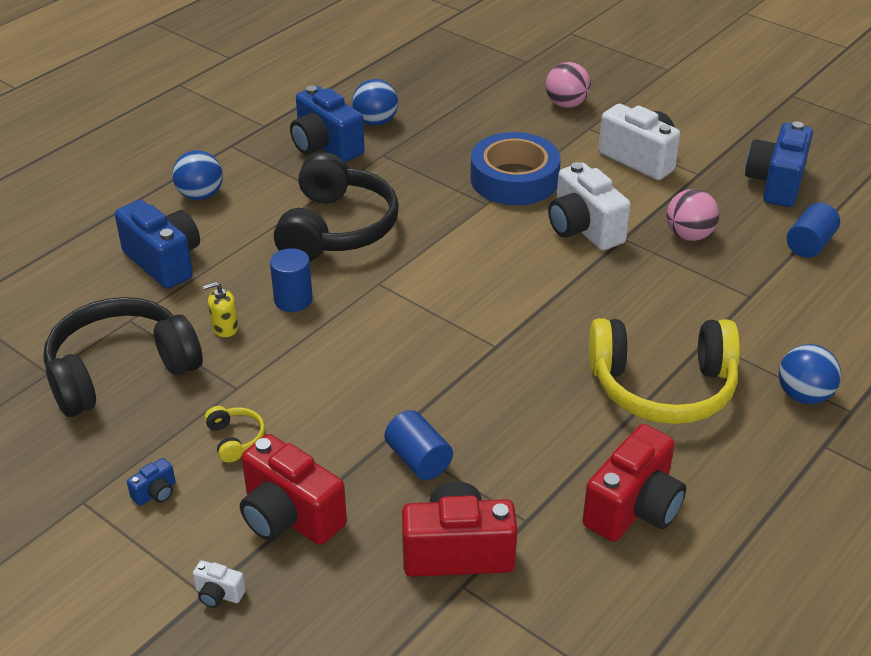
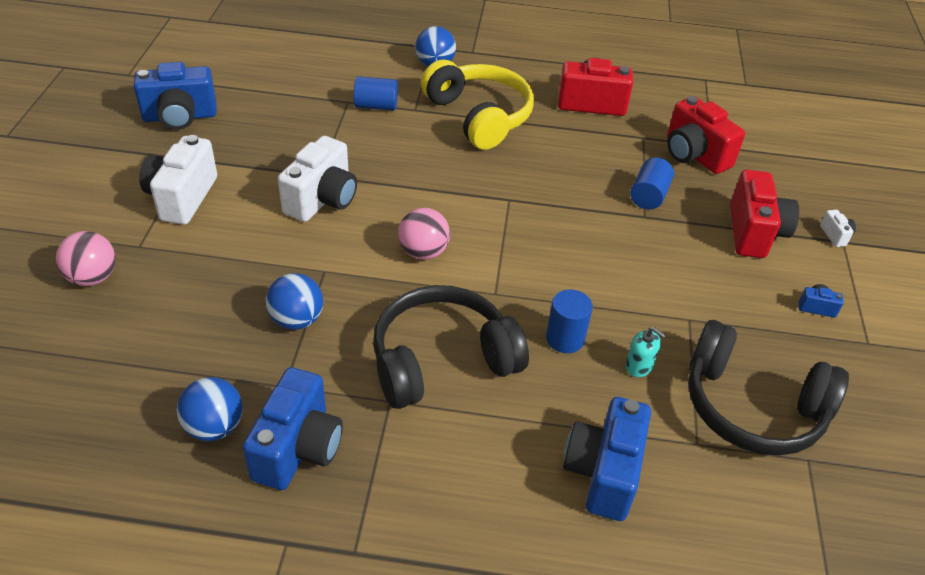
camera: 125 degrees left, 5 degrees up
blue ball [172,150,223,200] -> blue ball moved to [266,273,323,330]
yellow soap dispenser [203,282,238,337] -> turquoise soap dispenser [625,327,666,377]
yellow headphones [204,406,265,463] -> none
blue tape [471,132,561,205] -> none
pink ball [666,189,719,241] -> pink ball moved to [398,208,450,260]
blue cylinder [787,203,840,258] -> blue cylinder moved to [354,76,398,111]

